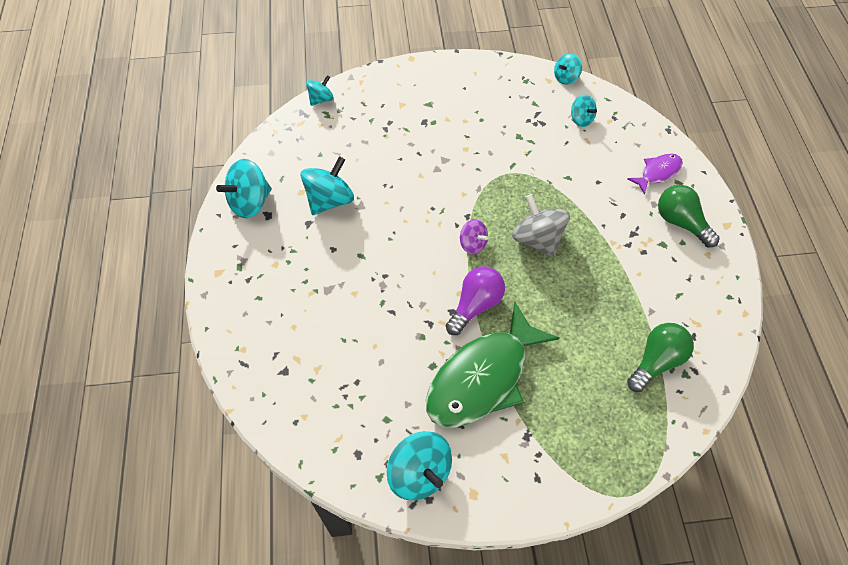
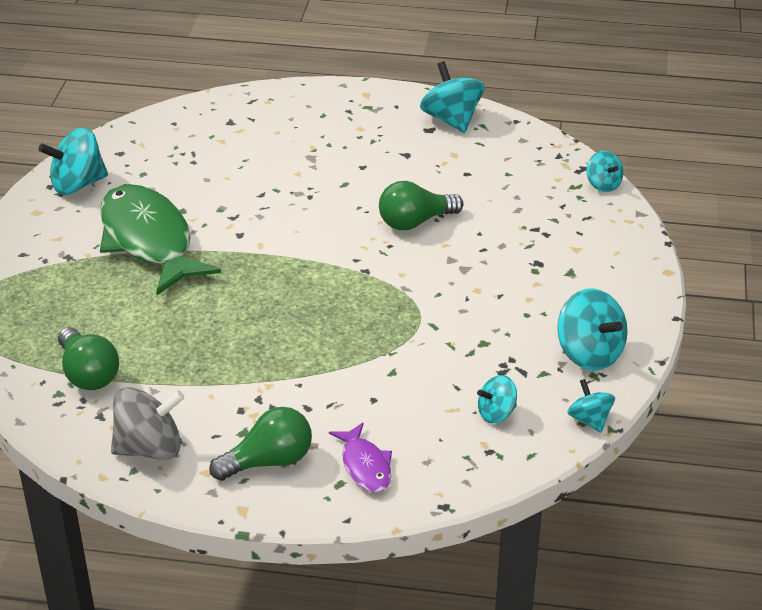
camera: 105 degrees right, 20 degrees down
turquoise spinning top [301,156,354,215] -> turquoise spinning top moved to [557,288,628,370]
purple light bulb [446,266,505,335] -> none
purple spinning top [460,219,488,255] -> none
grey spinning top [512,194,570,257] -> grey spinning top moved to [111,387,185,460]
none -> green light bulb [379,181,463,230]

